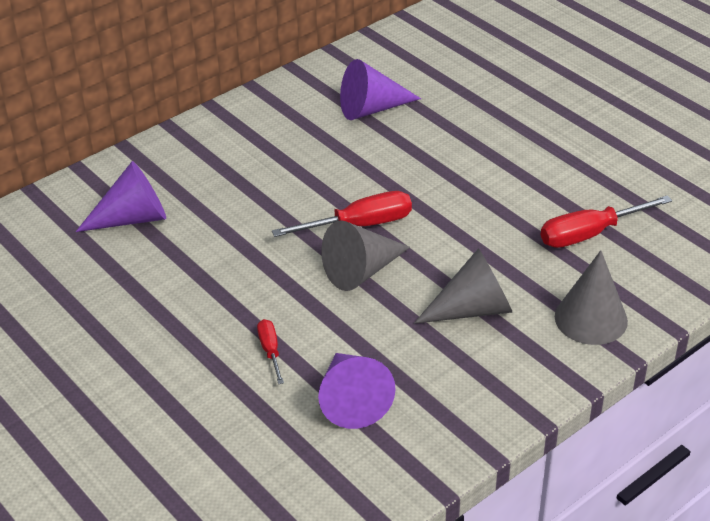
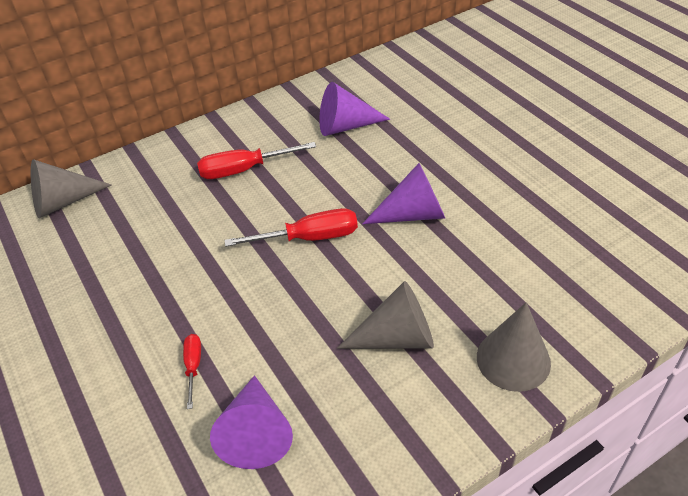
camera: 10 degrees right, 5 degrees up
purple cone [76,161,166,232] -> purple cone moved to [362,163,445,224]
grey cone [321,221,410,291] -> grey cone moved to [31,159,112,218]
red screwdriver [541,196,672,248] -> red screwdriver moved to [197,142,316,179]

